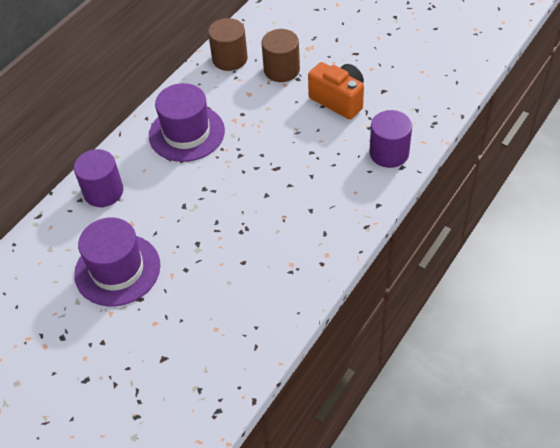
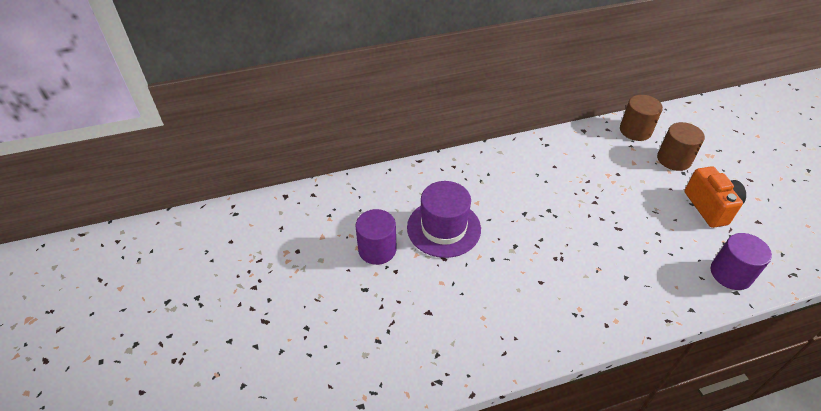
camera: 35 degrees right, 5 degrees down
purple cylinder [74,149,123,207] -> purple cylinder moved to [355,209,397,265]
purple hat [149,83,225,162] -> none

